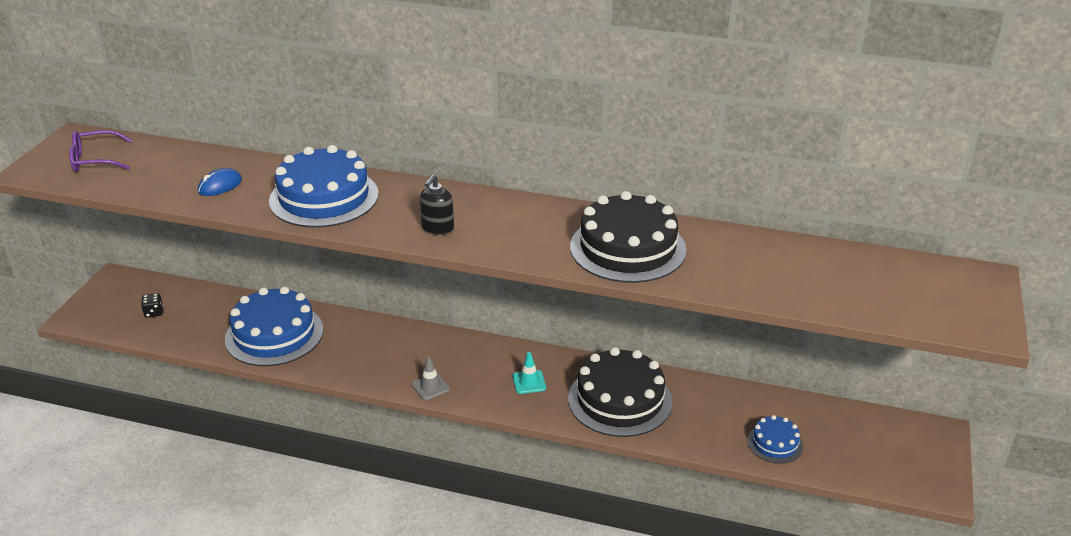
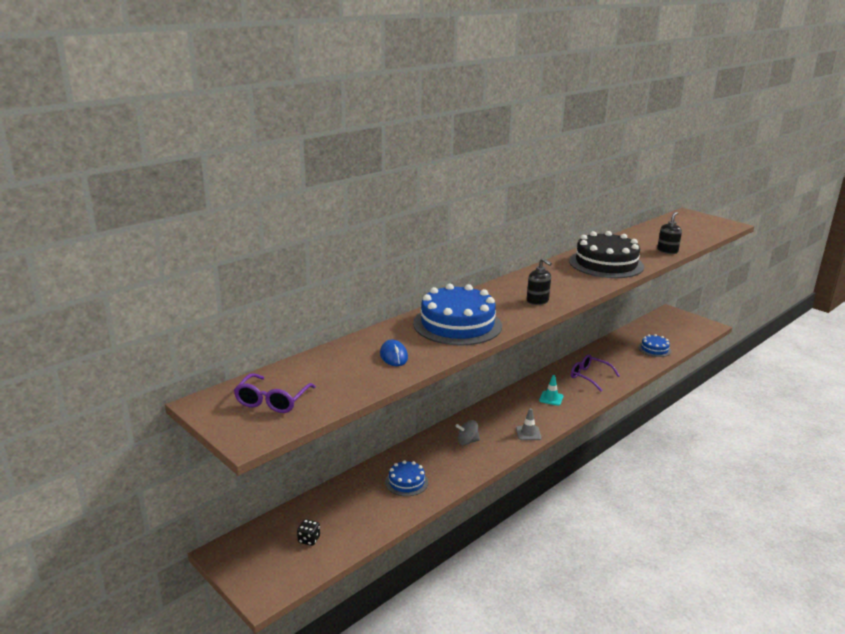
camera: 60 degrees left, 10 degrees down
blue cake [225,286,323,366] -> blue cake [385,460,428,496], size x0.50
black cake [568,347,673,437] -> purple glasses [571,354,620,391]
none -> grey spinning top [455,420,480,445]
none -> black soap dispenser [657,212,682,254]

